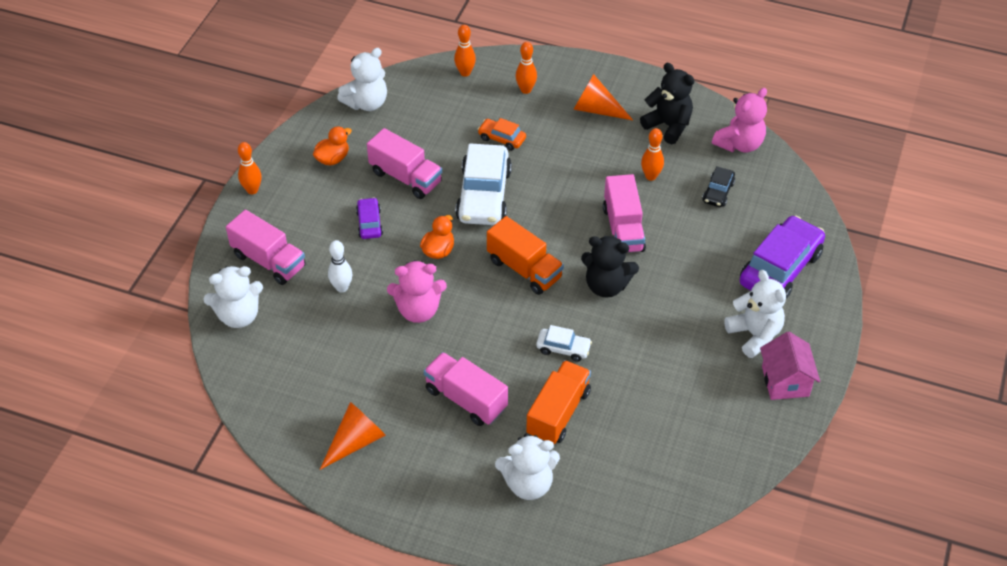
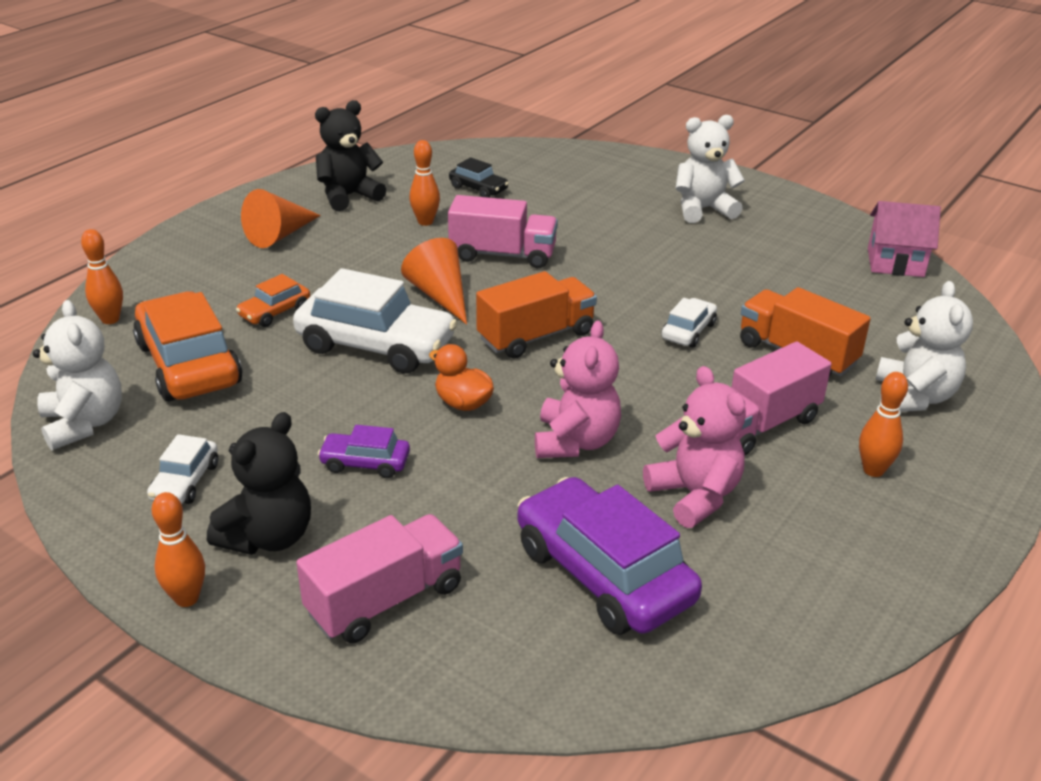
camera: 75 degrees left, 15 degrees down
white teddy bear [204,266,263,328] -> none
orange duck [313,126,352,166] -> white car [147,434,218,504]
orange cone [320,402,386,470] -> orange cone moved to [401,238,467,325]
white bowling pin [328,240,352,293] -> none
pink truck [367,128,442,199] -> none
orange bowling pin [516,42,537,94] -> orange bowling pin moved to [859,372,908,477]
black teddy bear [581,236,639,297] -> black teddy bear moved to [207,412,311,555]
pink teddy bear [712,88,767,153] -> pink teddy bear moved to [643,366,746,528]
purple car [740,215,825,299] -> purple car moved to [517,477,702,635]
pink house [760,332,820,400] -> pink house moved to [868,201,941,277]
none -> orange car [133,291,242,401]

